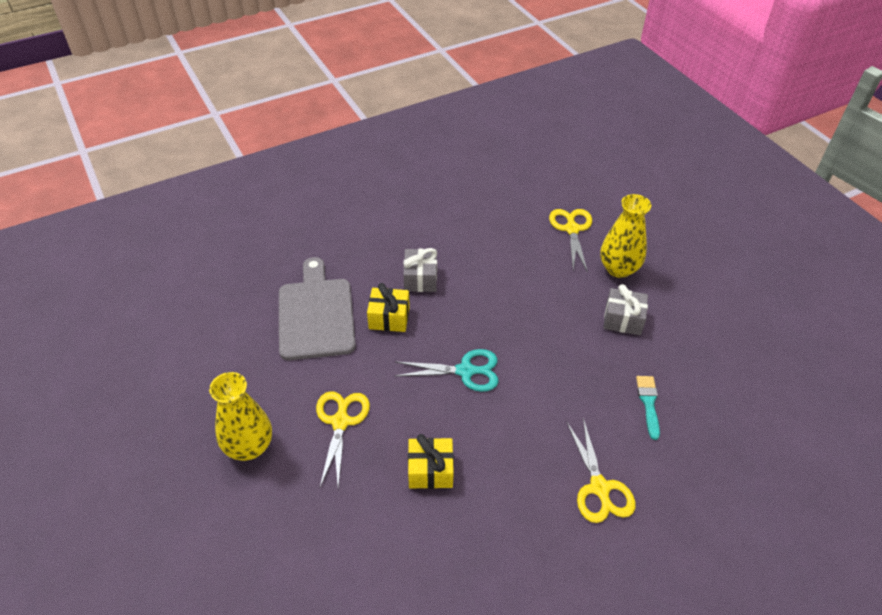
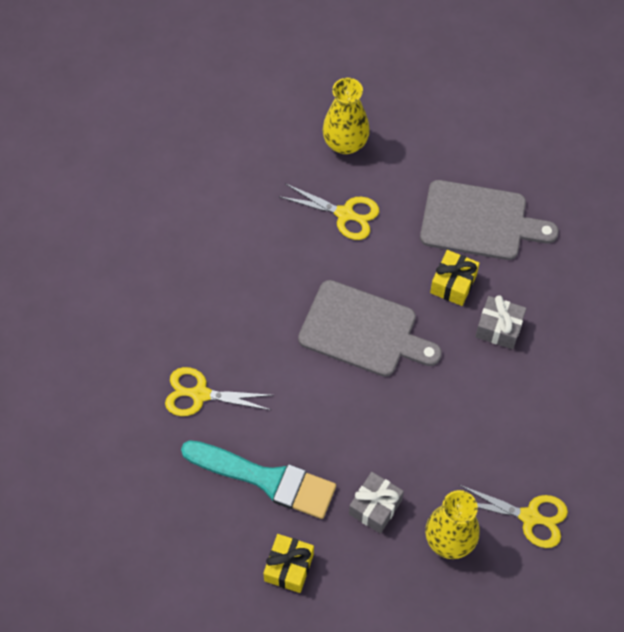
camera: 110 degrees right, 15 degrees up
turquoise scissors [395,349,499,392] -> grey cutting board [298,280,442,377]
yellow gift [408,434,454,489] -> yellow gift moved to [263,534,314,593]
turquoise brush [636,376,660,440] -> turquoise brush [181,440,336,519], size x2.12

